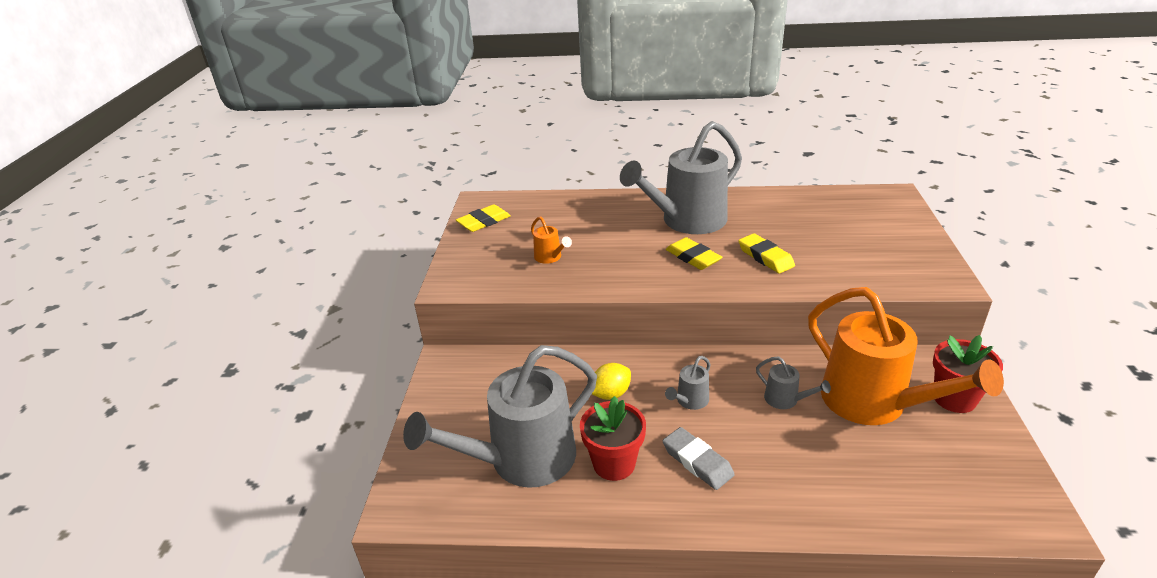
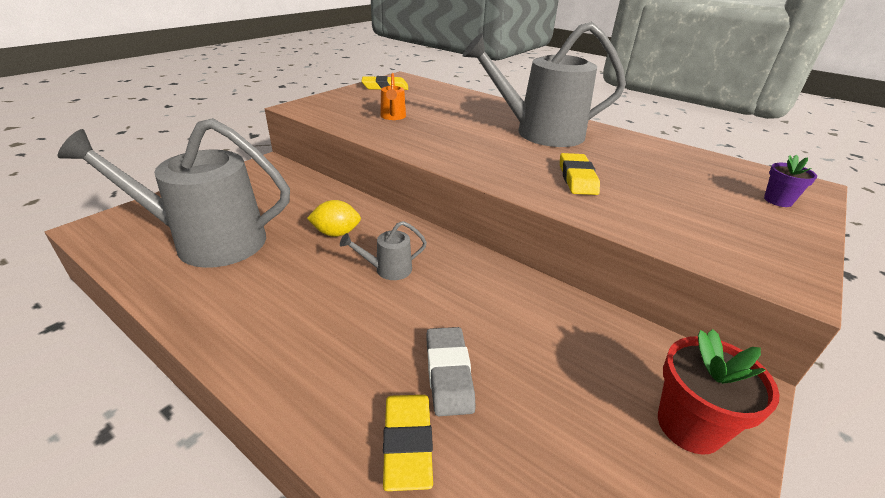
camera: 30 degrees right, 0 degrees up
red flower pot [580,396,646,481] -> none
grey eraser [663,427,735,490] -> grey eraser moved to [426,327,476,416]
yellow eraser [666,237,722,270] -> yellow eraser moved to [383,395,433,491]
grey watering can [756,357,831,409] -> none
orange watering can [808,287,1004,425] -> none
none -> purple flower pot [764,155,817,207]

